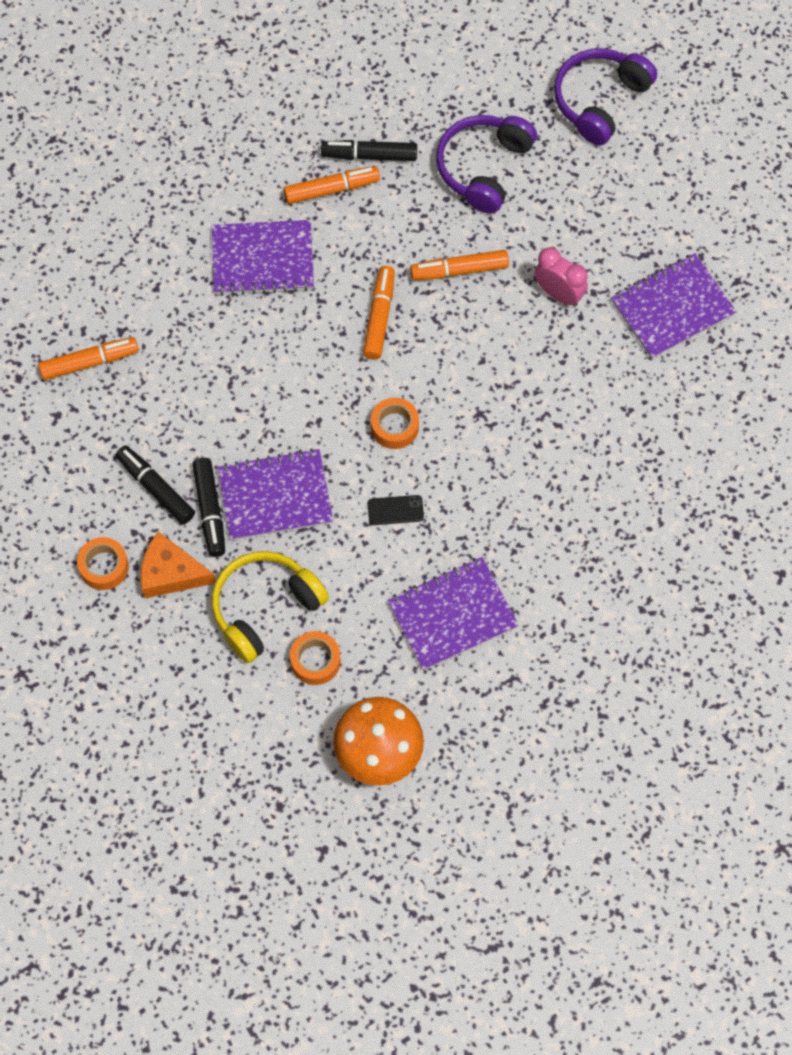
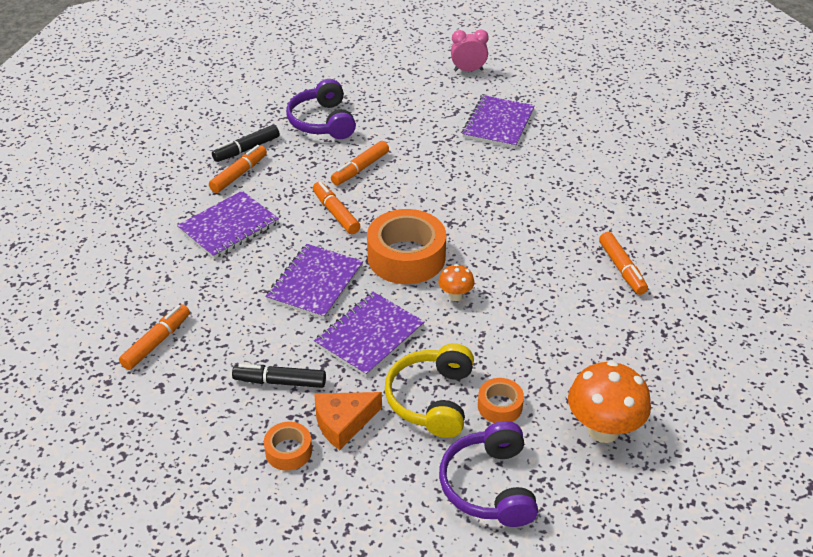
camera: 40 degrees left, 25 degrees down
black marker [192,458,225,557] -> none
black phone [367,495,424,525] -> orange mushroom [438,264,475,301]
orange tape [371,398,419,449] -> orange tape [367,209,446,284], size x2.01
purple notebook [388,557,519,671] -> purple notebook moved to [265,244,363,319]
pink clock [534,247,588,306] -> pink clock moved to [451,29,489,71]
purple headphones [554,48,657,145] -> purple headphones moved to [439,421,538,527]
none -> orange marker [599,232,648,295]

